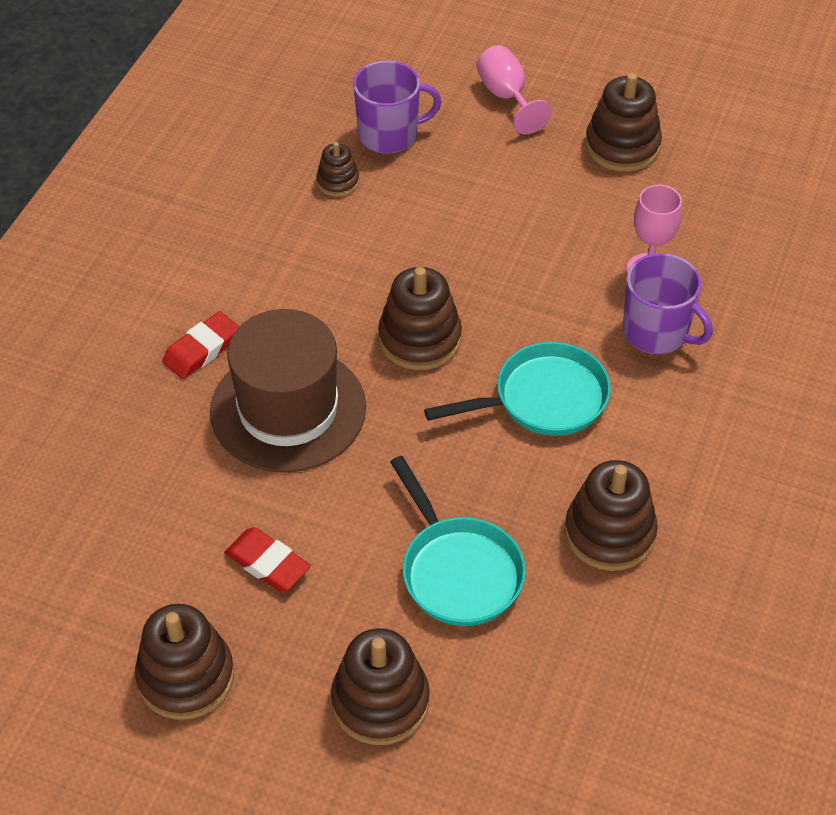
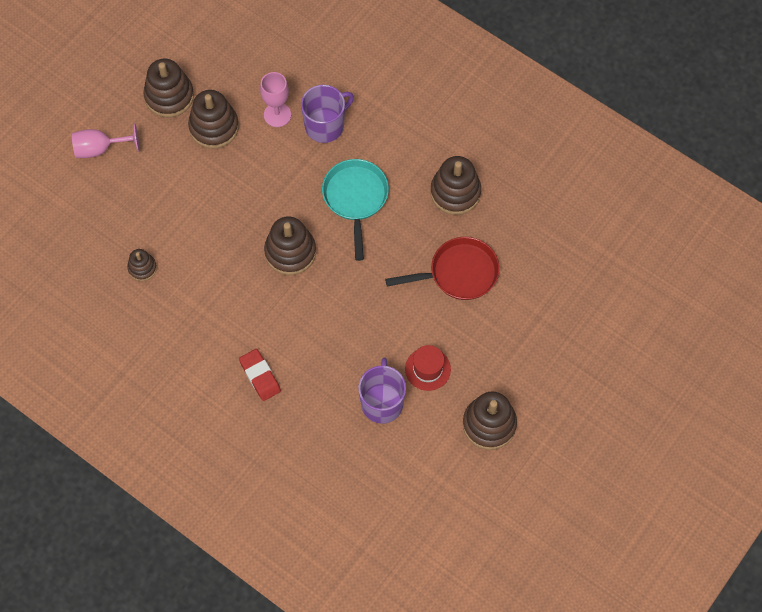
camera: 75 degrees left, 15 degrees up
brown hat [210,309,366,473] -> none
red eraser [224,527,311,592] -> red hat [405,345,451,391]
brown stacking toy [331,628,430,745] -> brown stacking toy moved to [188,90,239,149]
purple mug [353,61,442,154] -> purple mug moved to [358,358,406,424]
turquoise pan [390,456,526,626] -> red pan [385,237,500,300]

